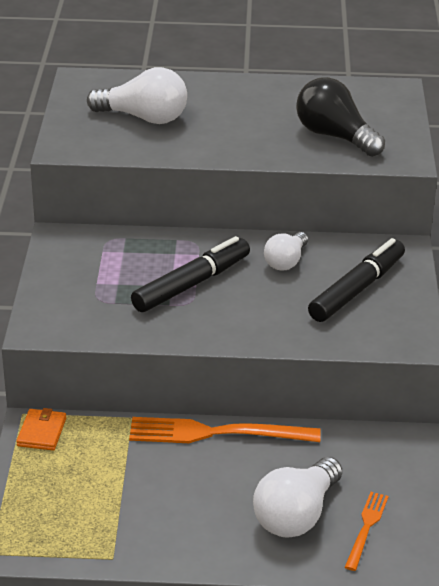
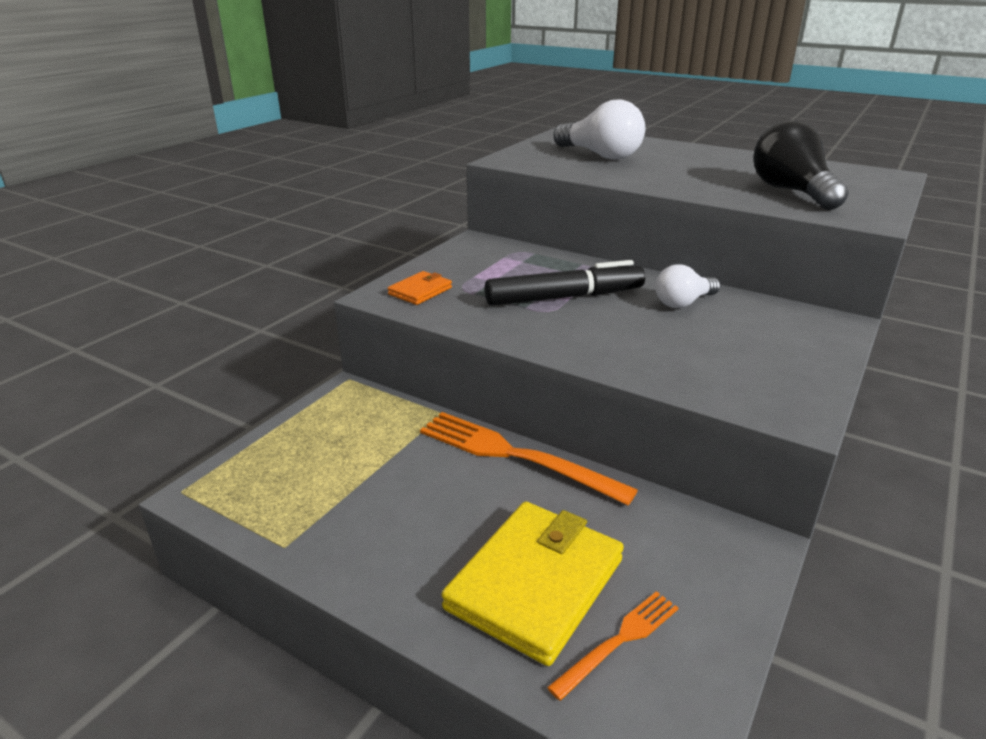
camera: 30 degrees right, 5 degrees down
orange wallet [16,408,66,451] -> orange wallet moved to [388,271,452,305]
white light bulb [253,457,342,538] -> yellow wallet [441,501,624,666]
black marker [308,238,405,322] -> none

